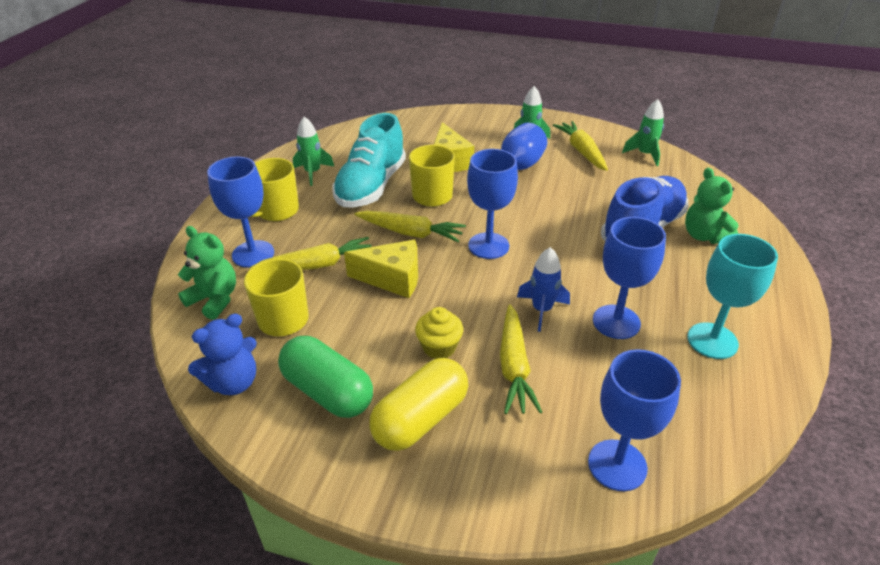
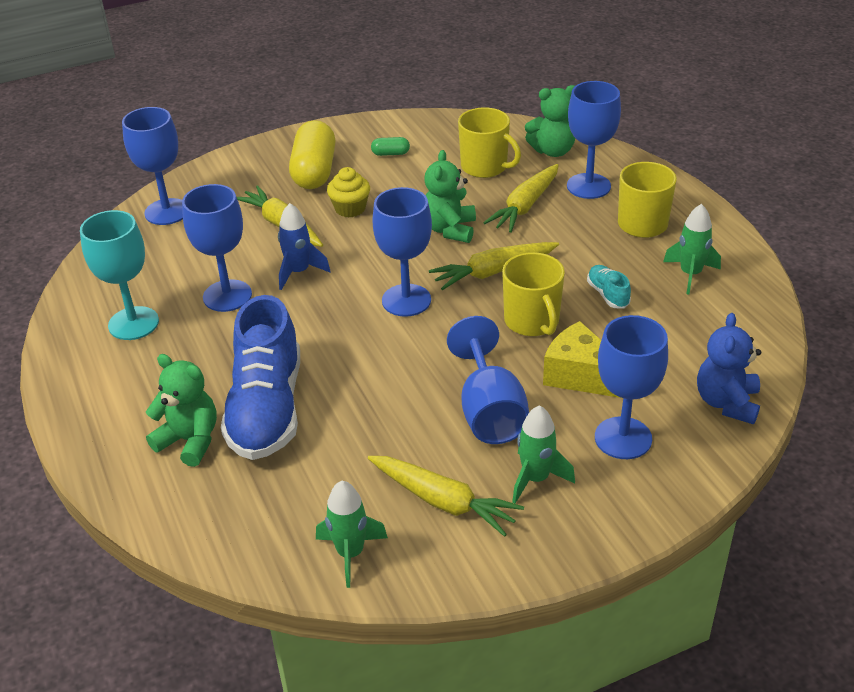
camera: 140 degrees right, 0 degrees up
blue teddy bear [188,314,257,395] -> blue teddy bear moved to [697,313,761,424]
green capsule [278,336,373,418] -> green capsule [371,137,410,156], size x0.43
turquoise shoe [332,113,406,207] -> turquoise shoe [587,265,631,308], size x0.42
yellow cheese [344,240,418,298] -> green teddy bear [424,150,476,243]
none -> blue goblet [595,315,668,459]

